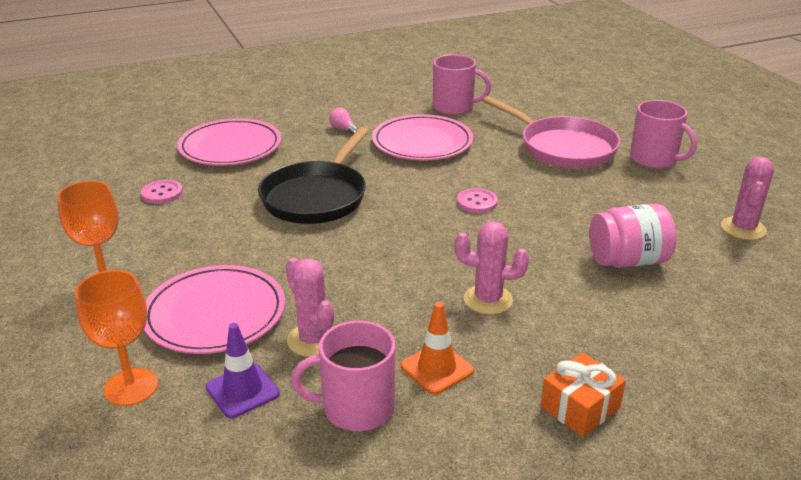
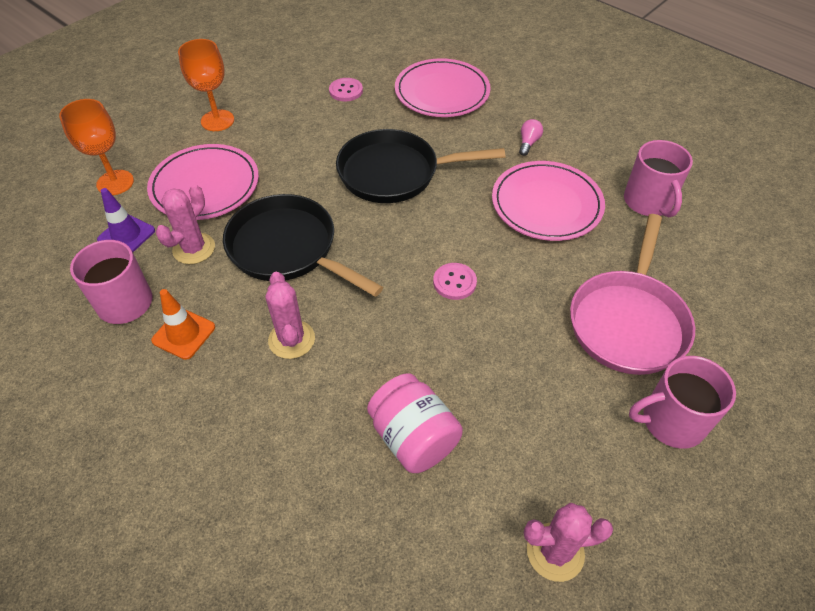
camera: 65 degrees right, 20 degrees up
orange gift [541,353,626,437] -> none
pink mug [630,100,697,169] -> pink mug turned 60 degrees clockwise [629,356,736,449]
none -> black pan [223,194,383,297]

